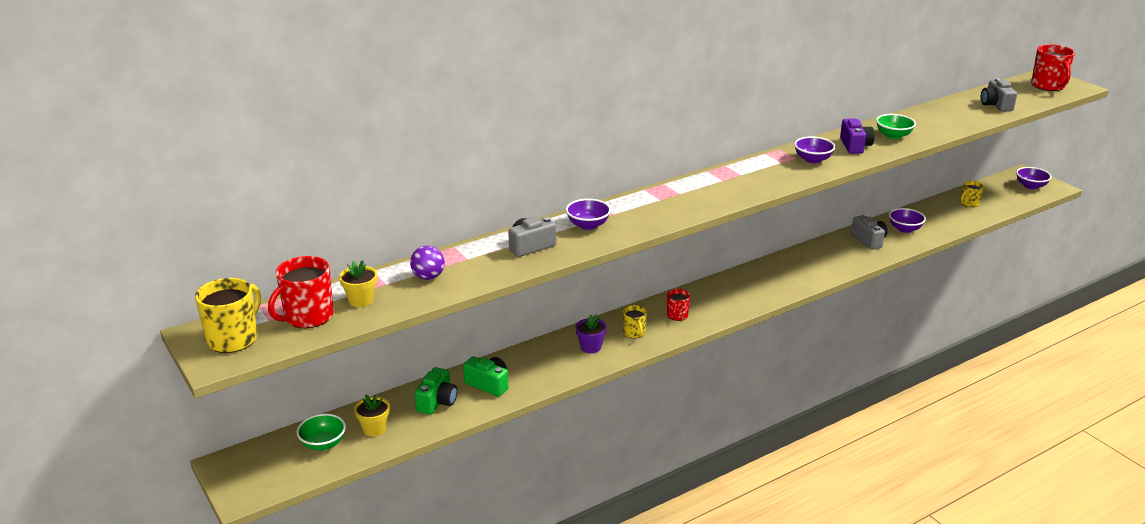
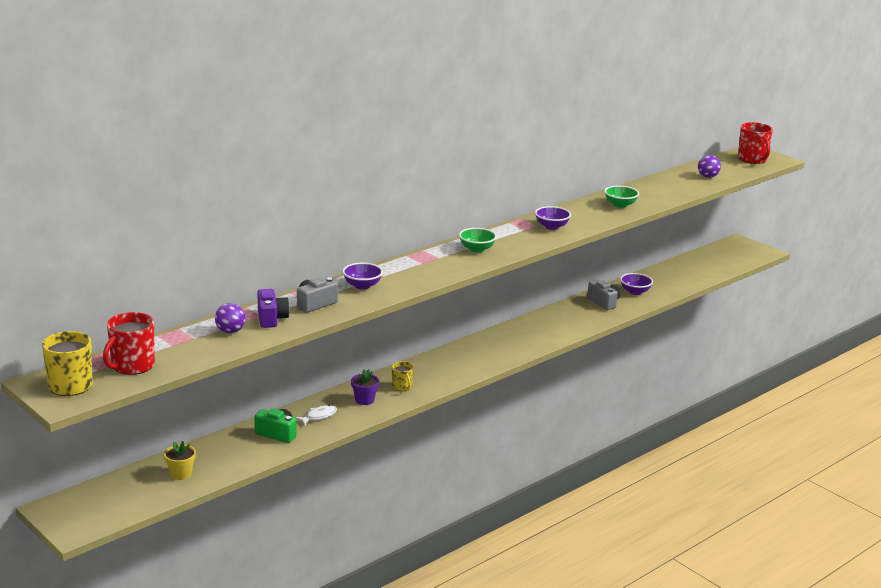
camera: 10 degrees left, 5 degrees down
green bowl [297,413,346,450] -> green bowl moved to [459,228,497,253]
yellow flower pot [339,260,377,307] -> none
green camera [415,367,458,414] -> none
red mug [667,289,690,321] -> none
purple camera [840,119,875,154] -> purple camera moved to [257,289,290,328]
yellow mug [961,181,984,207] -> none
grey camera [981,78,1017,112] -> purple ball [698,155,721,178]
purple bowl [1016,167,1052,189] -> none
none -> white fish [295,405,337,425]

